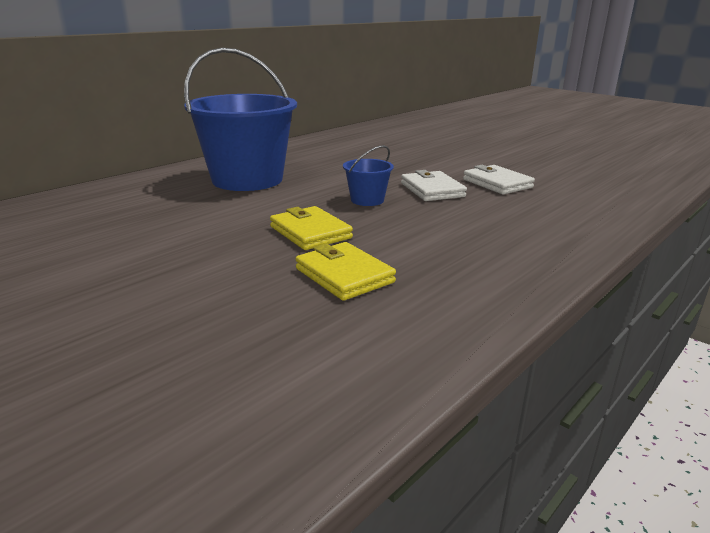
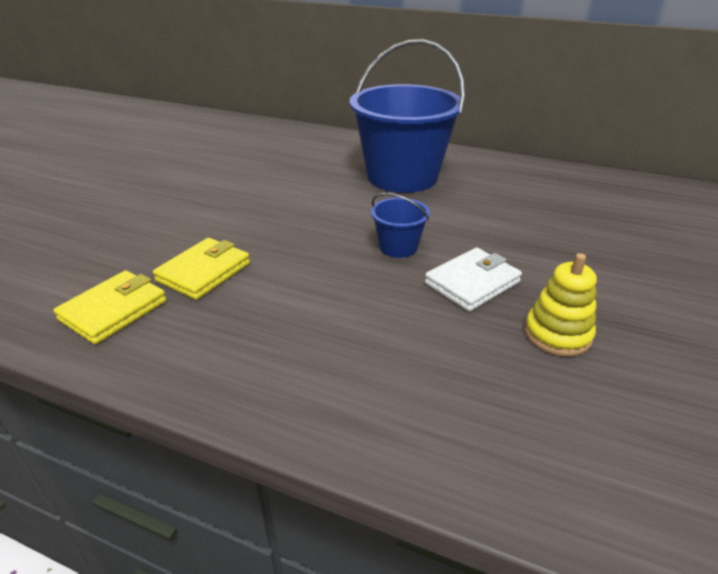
camera: 70 degrees right, 10 degrees up
yellow wallet [270,206,353,250] -> yellow wallet moved to [53,270,166,344]
white wallet [463,165,535,194] -> yellow stacking toy [525,253,597,356]

